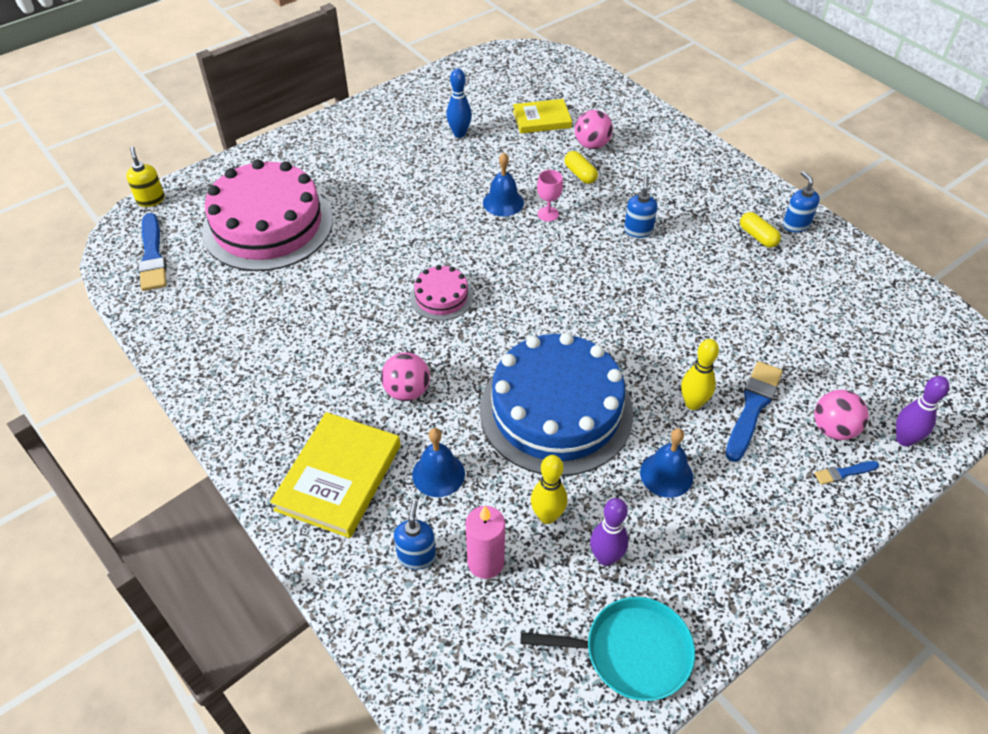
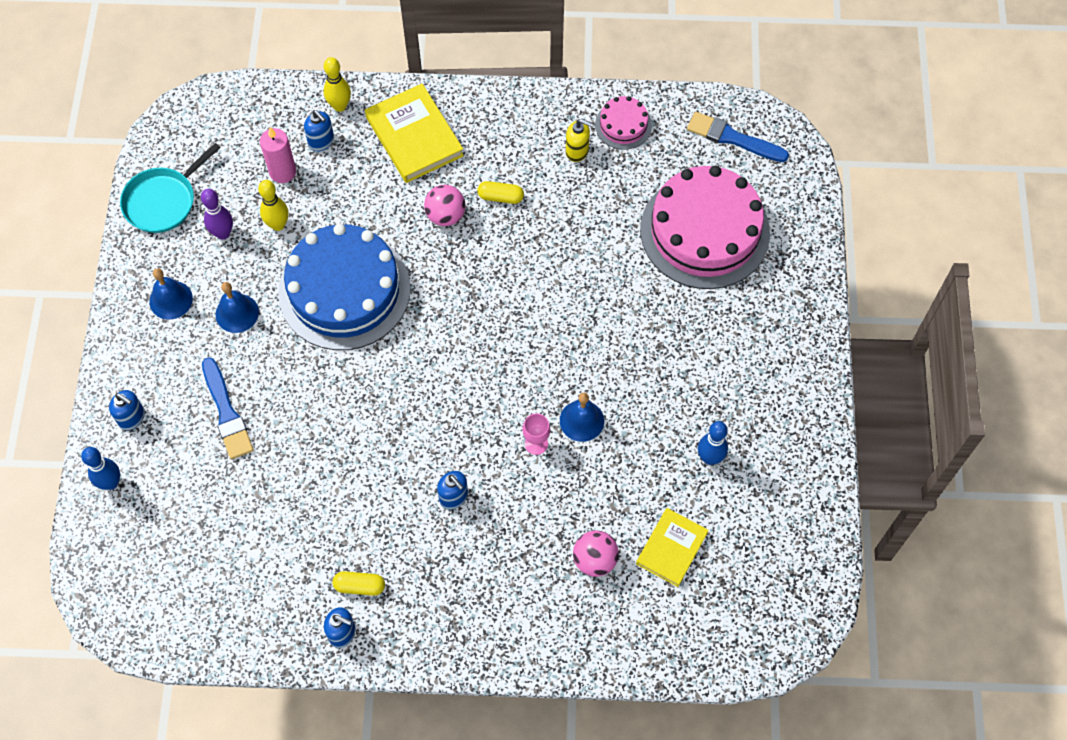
camera: 130 degrees right, 15 degrees up
yellow soap dispenser [126,146,165,207] -> yellow soap dispenser moved to [566,119,594,162]
pink cake [410,265,473,321] -> pink cake moved to [595,96,652,150]
blue bell [412,428,465,497] -> blue bell moved to [149,268,193,320]
yellow capsule [564,151,598,184] -> yellow capsule moved to [477,181,524,204]
yellow bowling pin [681,339,719,410] -> yellow bowling pin moved to [323,57,351,112]
pink ball [814,390,869,440] -> none
blue brush [815,461,879,485] -> blue soap dispenser [109,390,145,430]
purple bowling pin [896,376,949,447] -> blue bowling pin [81,447,120,490]

